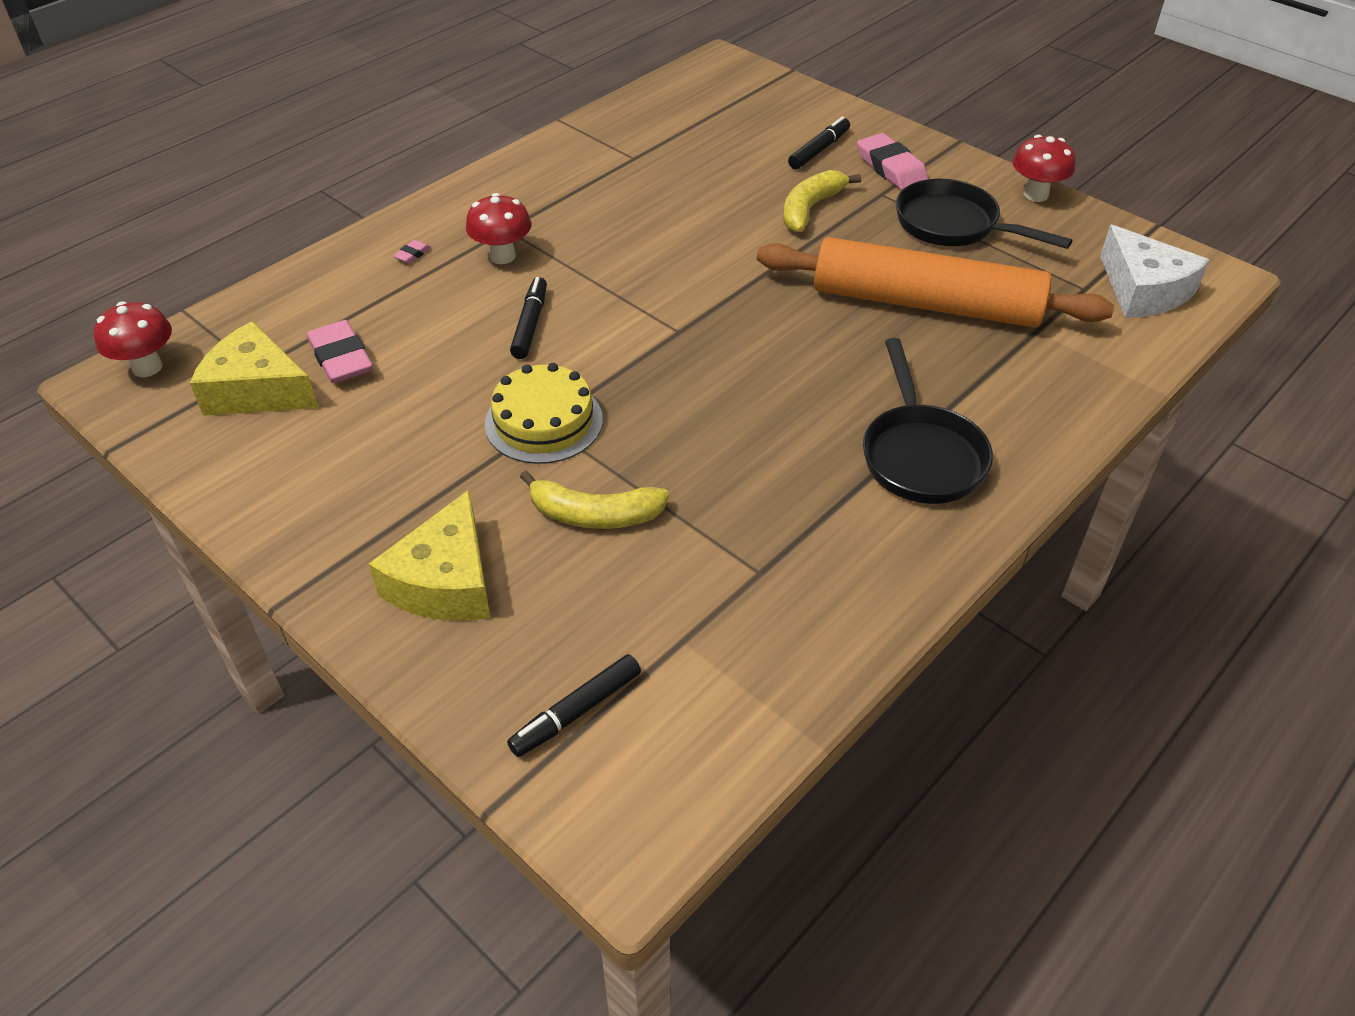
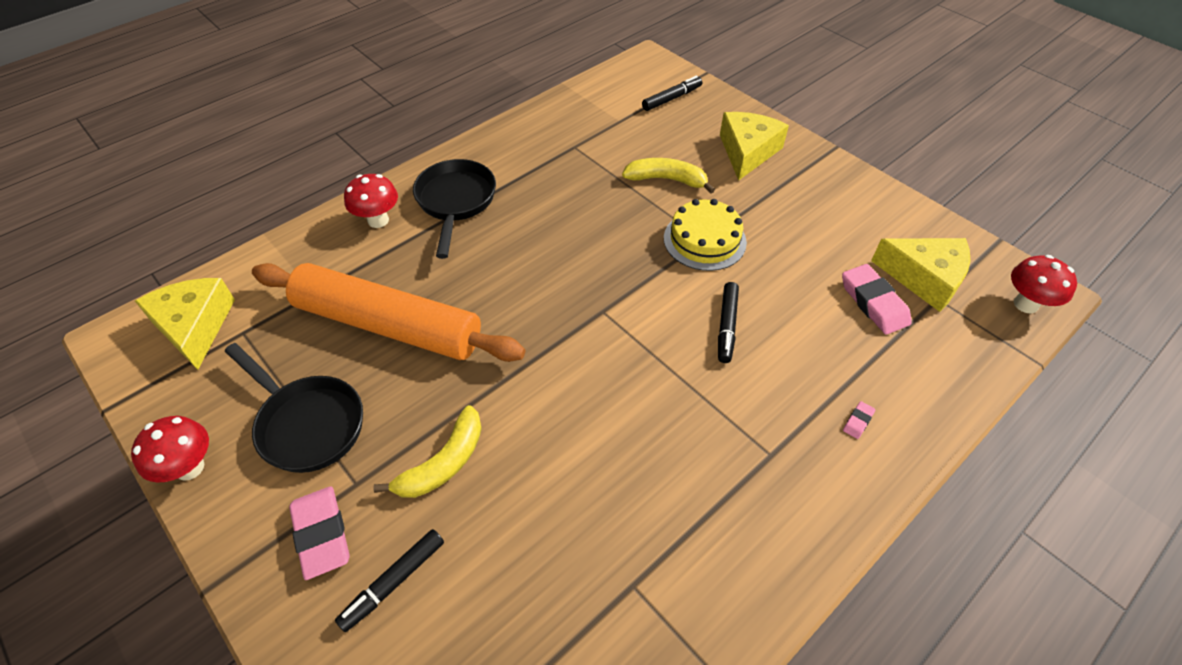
camera: 175 degrees left, 5 degrees up
red mushroom [466,193,531,264] -> red mushroom moved to [344,174,398,228]
white cheese [1100,225,1209,318] -> yellow cheese [135,278,235,370]

